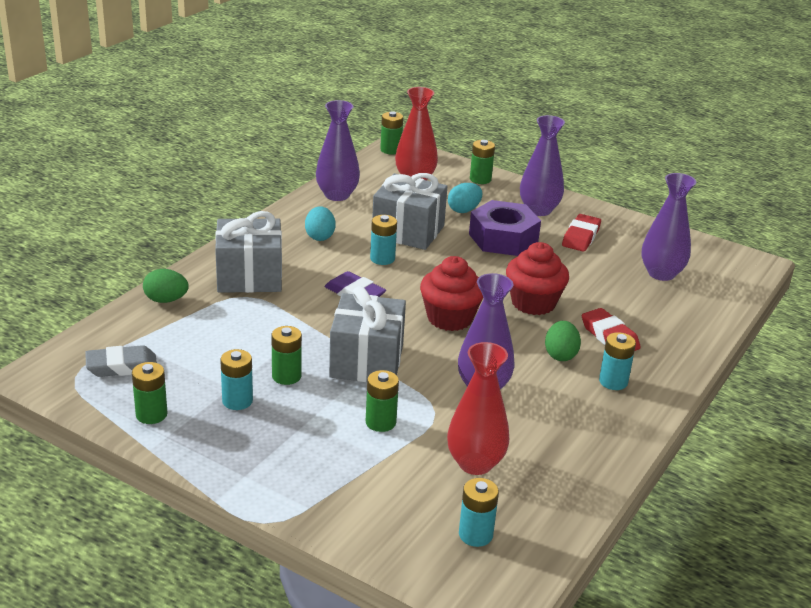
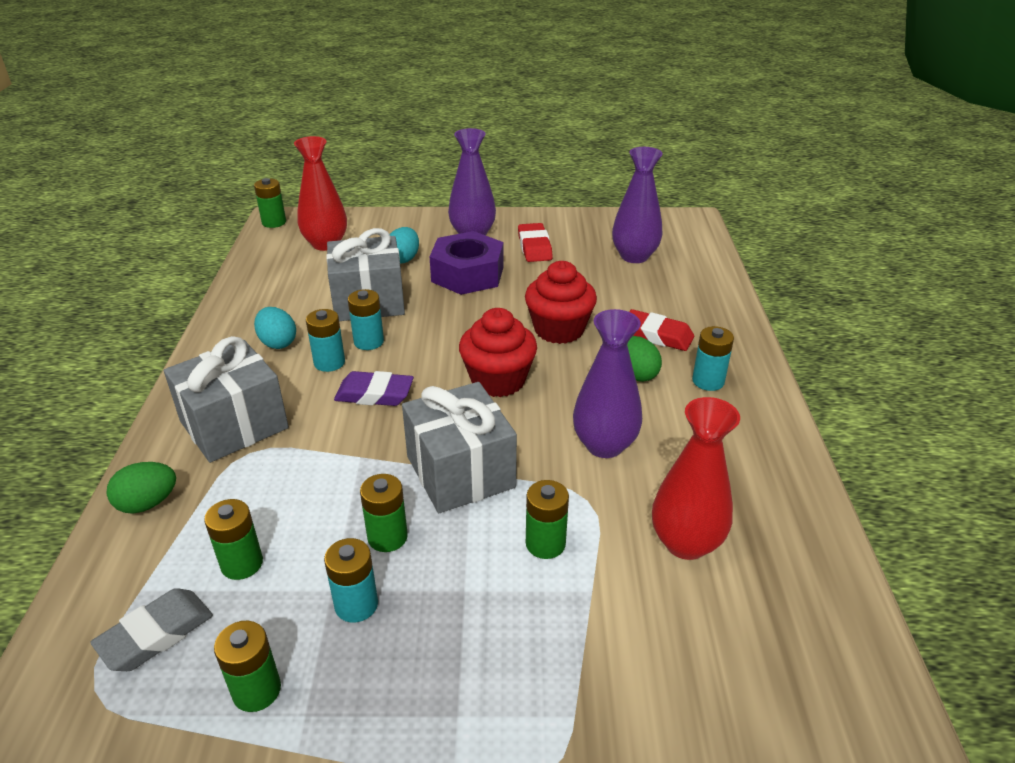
camera: 30 degrees left, 5 degrees up
purple vase [316,100,360,201] -> none
turquoise battery [459,478,499,547] -> turquoise battery moved to [306,309,345,372]
green battery [470,140,495,184] -> green battery moved to [204,499,263,580]

